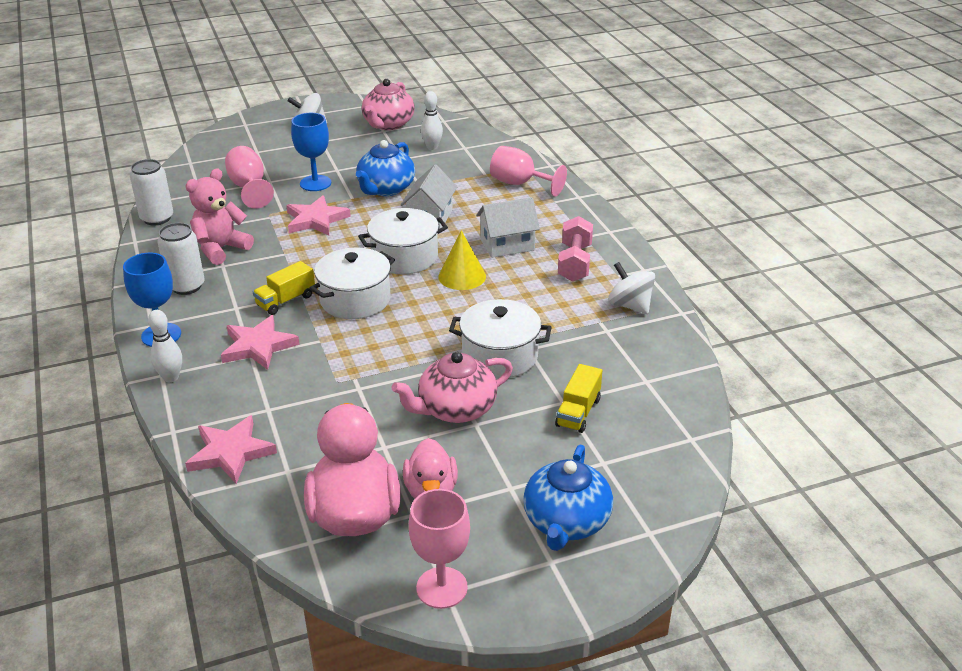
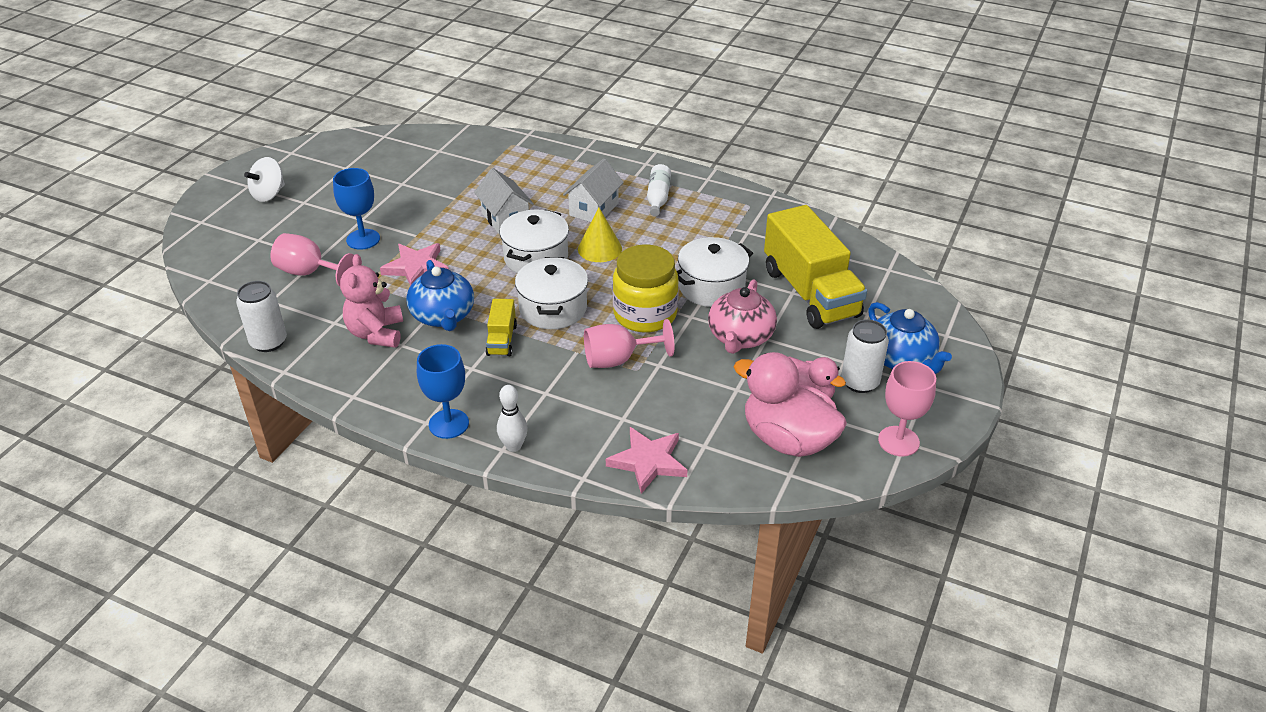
camera: 45 degrees left, 5 degrees up
white can [158,223,204,295] -> white can moved to [841,320,889,393]
pink star [221,315,300,370] -> none
blue teapot [356,140,415,196] -> blue teapot moved to [406,260,474,331]
pink teapot [362,79,415,130] -> none
white bowling pin [421,91,443,150] -> none
pink goblet [490,146,567,197] -> pink goblet moved to [584,319,674,368]
yellow truck [555,364,602,433] -> yellow truck [764,205,867,329], size x2.21
pink dumbbell [558,216,593,282] -> white bottle [647,164,671,216]
white spinning top [608,262,655,314] -> none
none -> yellow jar [612,245,679,333]

